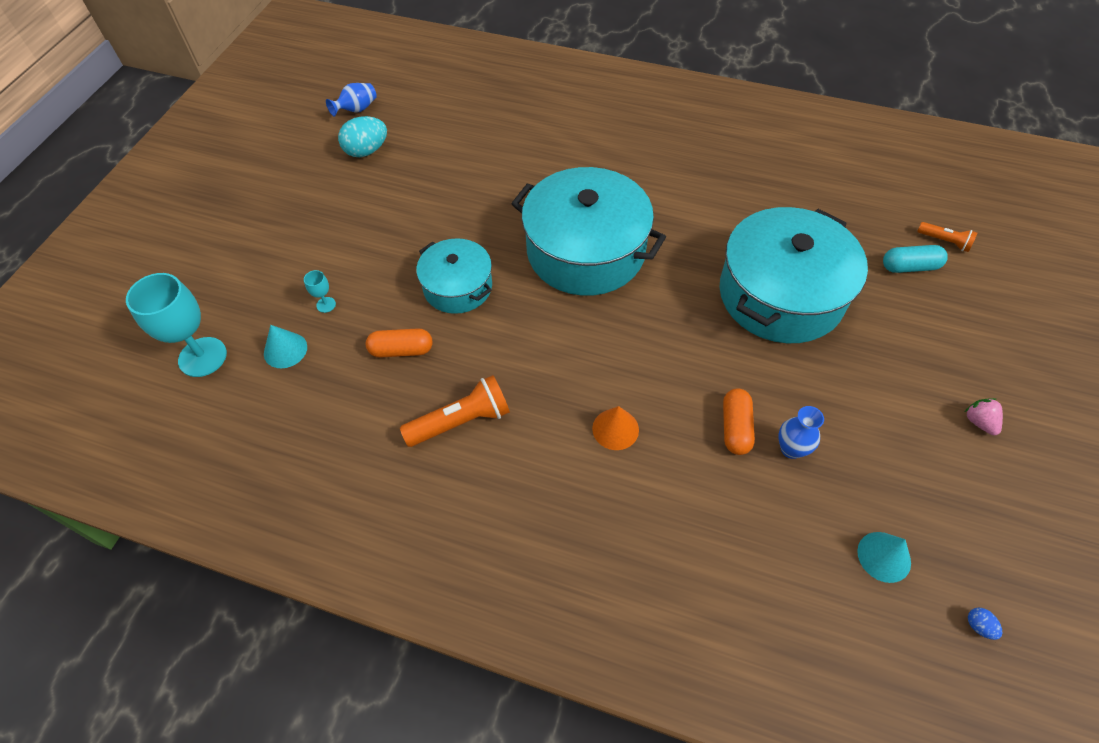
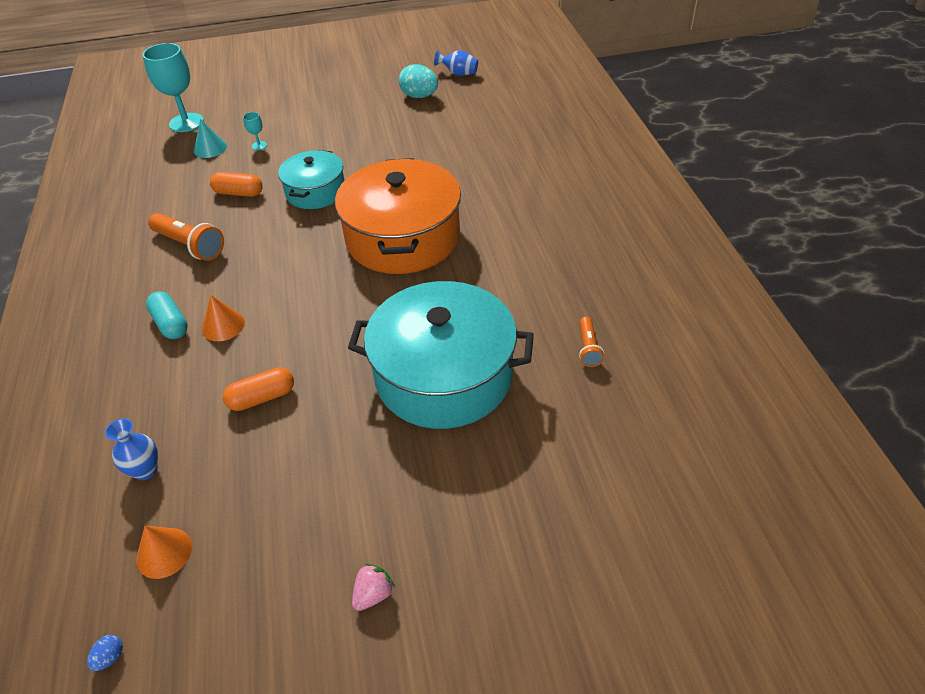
camera: 60 degrees right, 10 degrees down
orange capsule [366,328,432,358] -> orange capsule turned 45 degrees counterclockwise [210,172,263,197]
turquoise pot [511,167,666,296] -> orange pot [335,158,461,274]
blue vase [778,406,824,459] -> blue vase moved to [105,418,158,480]
turquoise cone [857,532,911,583] -> orange cone [136,526,192,579]
turquoise capsule [883,245,948,273] -> turquoise capsule moved to [146,291,188,339]
orange flashlight [917,222,977,252] -> orange flashlight moved to [579,316,604,367]

